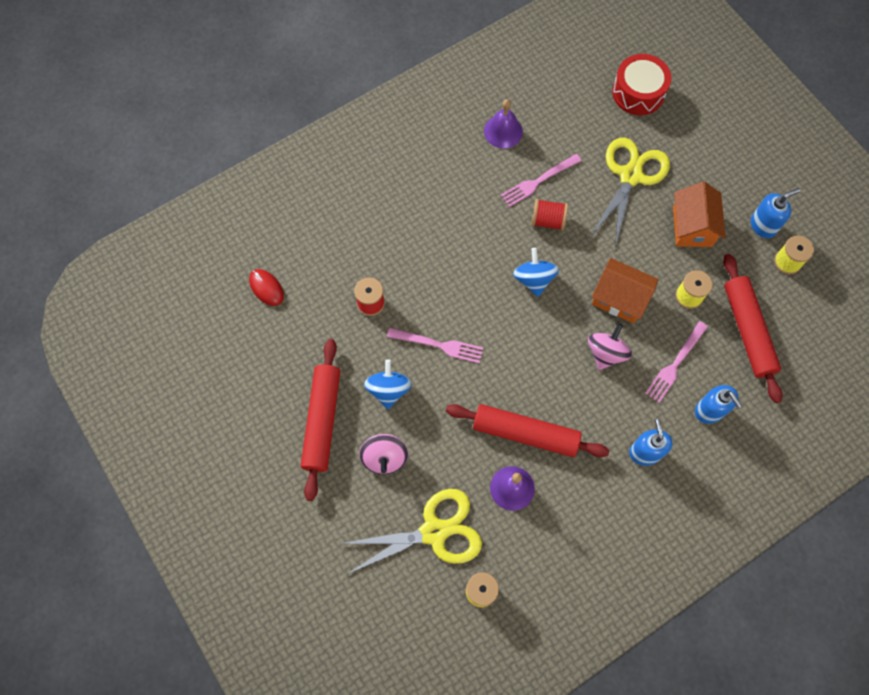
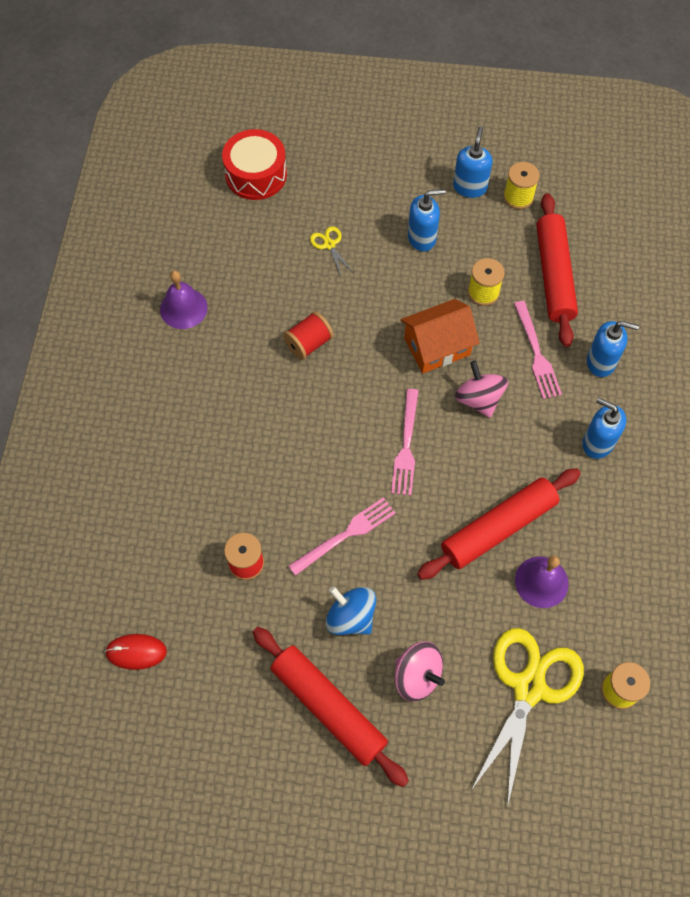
camera: 50 degrees left, 5 degrees down
pink fork [501,154,582,207] -> pink fork moved to [391,389,419,496]
blue spinning top [513,248,559,297] -> none
yellow scissors [590,138,670,247] -> yellow scissors [310,227,353,276], size x0.42
orange house [673,182,726,247] -> blue soap dispenser [408,189,446,251]
red rolling pin [723,254,783,403] -> red rolling pin turned 60 degrees clockwise [536,193,578,347]

